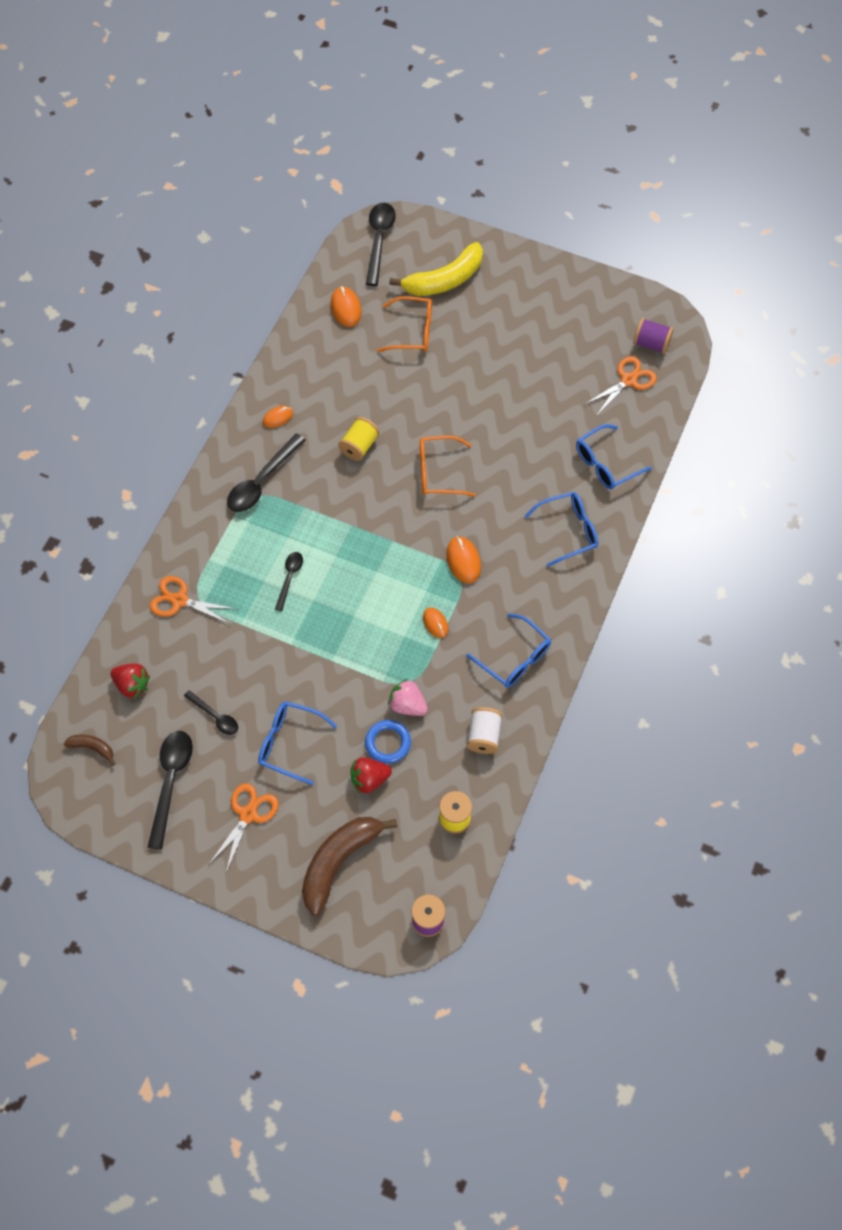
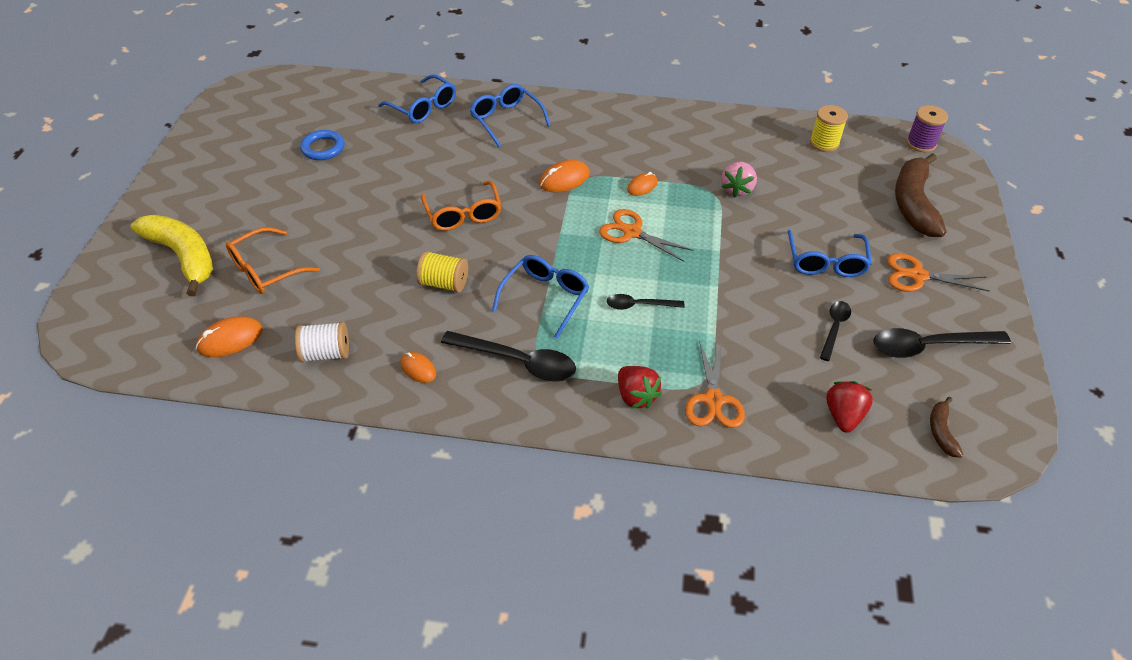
camera: 105 degrees left, 15 degrees down
brown banana [302,817,398,916] -> brown banana turned 75 degrees clockwise [895,153,946,237]
red strawberry [350,757,392,794] -> red strawberry moved to [618,366,662,409]
blue ring [365,720,411,764] -> blue ring moved to [300,130,344,160]
black spoon [366,203,396,286] -> none
orange glasses [377,296,432,352] -> orange glasses turned 120 degrees counterclockwise [226,227,320,294]
blue glasses [466,614,551,688] -> blue glasses moved to [492,255,589,339]
white spool [467,707,503,754] -> white spool moved to [295,322,349,362]
orange scissors [585,356,657,415] -> orange scissors moved to [599,209,694,262]
purple spool [633,318,674,354] -> none

